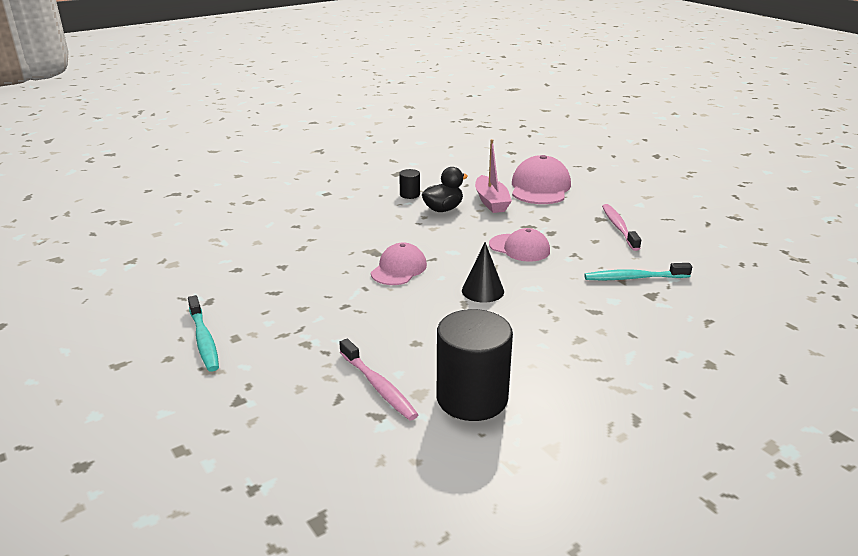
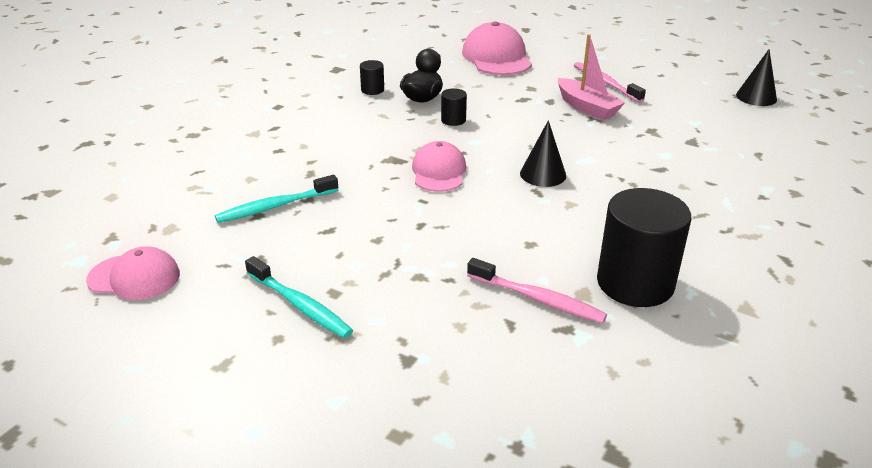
camera: 25 degrees left, 5 degrees up
pink boat [475,139,512,213] -> pink boat moved to [558,34,625,120]
pink cap [489,228,550,262] -> pink cap moved to [86,247,180,300]
turquoise toothbrush [584,263,692,280] -> turquoise toothbrush moved to [215,175,338,223]
none -> black cylinder [441,88,467,126]
none -> black cone [736,50,777,106]

